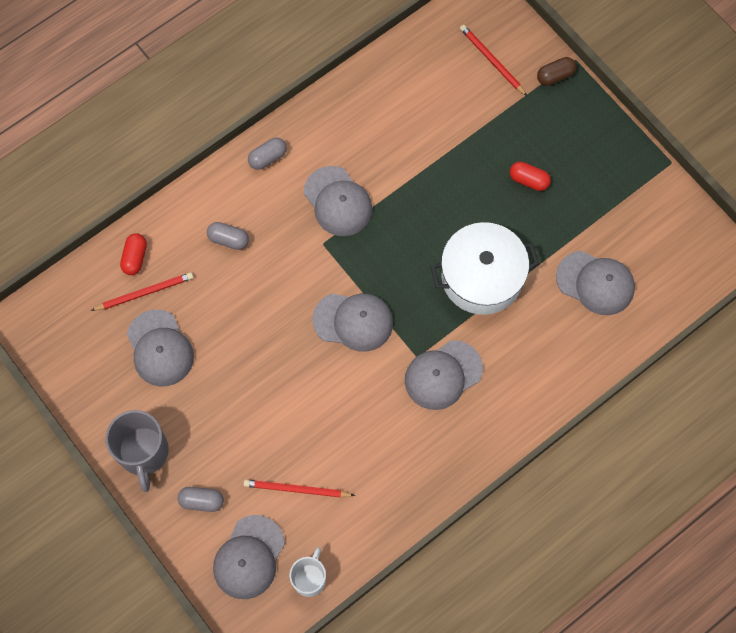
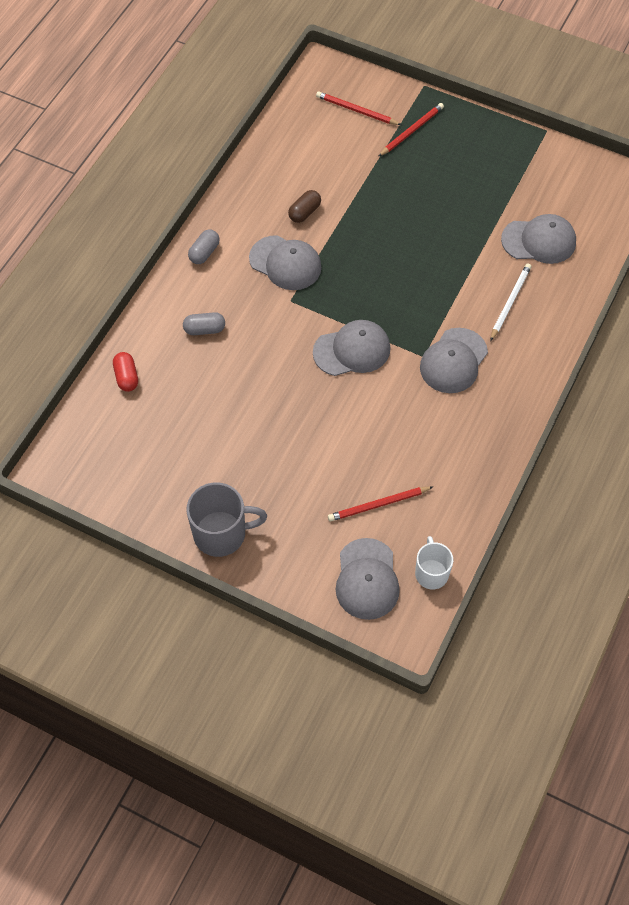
camera: 25 degrees left, 10 degrees down
red pencil [91,272,193,311] -> red pencil moved to [378,103,444,157]
grey mug [105,410,169,492] -> grey mug turned 60 degrees counterclockwise [186,483,267,557]
grey cap [127,310,194,386] -> none
grey capsule [178,487,224,512] -> none
white pot [430,222,539,315] -> none
red capsule [510,162,551,191] -> none
brown capsule [537,57,576,86] -> brown capsule moved to [288,190,321,223]
none -> white pencil [490,263,531,341]

